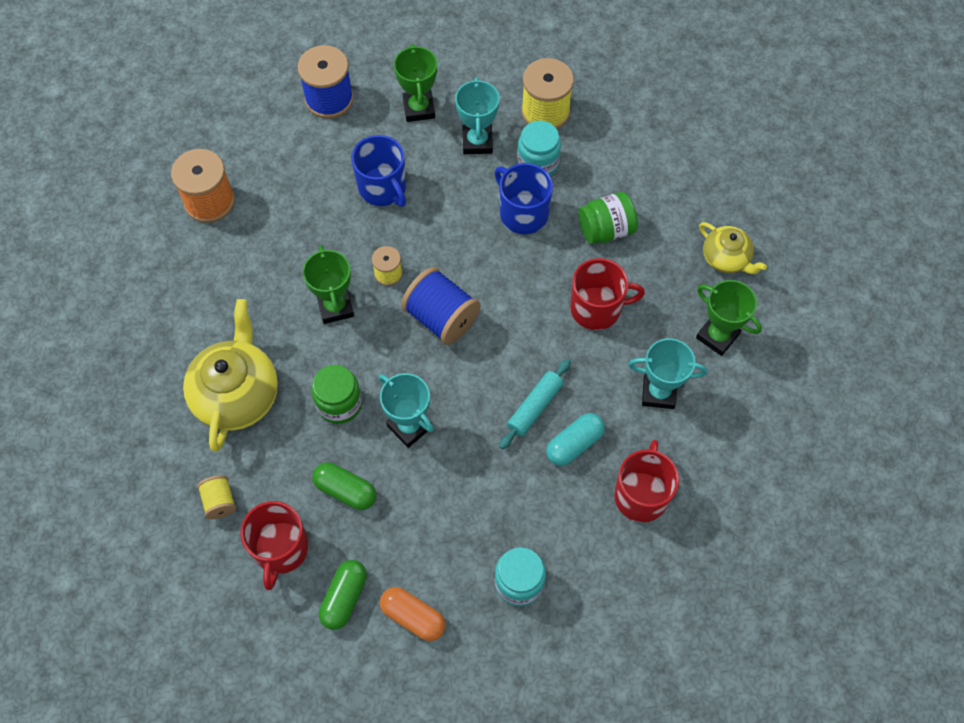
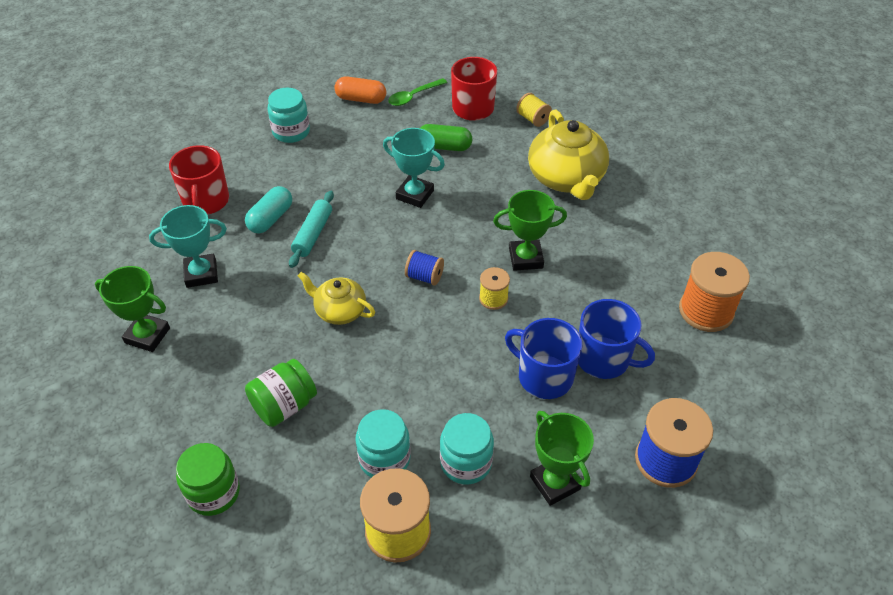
camera: 160 degrees right, 15 degrees down
green trophy [303,245,354,324] -> green trophy turned 60 degrees counterclockwise [493,190,567,271]
green jar [311,365,362,424] -> green jar moved to [176,443,240,516]
green capsule [319,560,367,630] -> green spoon [388,78,447,106]
blue spool [401,267,480,345] -> blue spool [405,250,444,286], size x0.54
turquoise trophy [455,77,499,154] -> turquoise jar [440,413,494,485]
blue mug [494,163,553,234] -> blue mug moved to [578,299,655,379]
red mug [570,258,645,330] -> none
yellow teapot [699,222,767,274] -> yellow teapot moved to [298,272,375,325]

